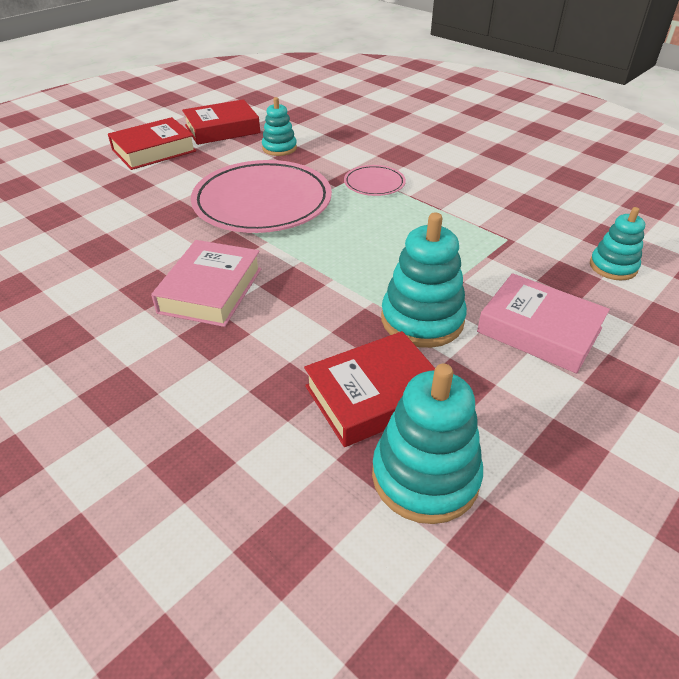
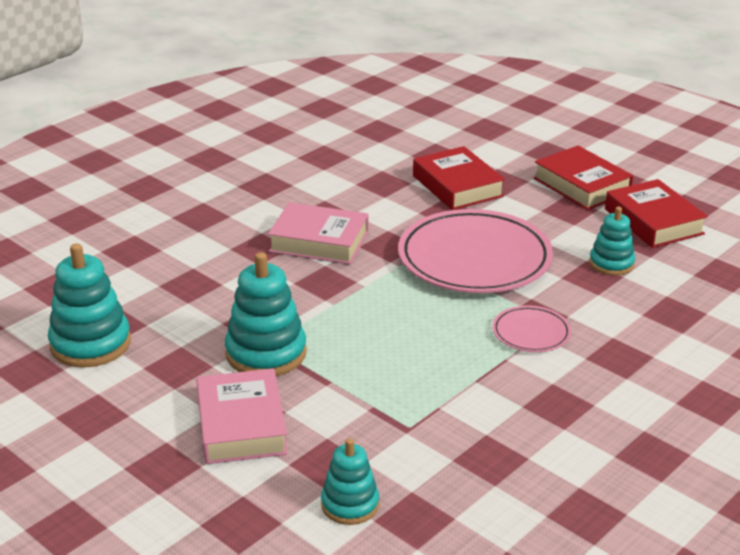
camera: 90 degrees right, 10 degrees down
red book [304,331,435,447] -> red book moved to [413,146,505,210]
pink book [477,273,610,374] -> pink book turned 45 degrees counterclockwise [196,368,288,464]

